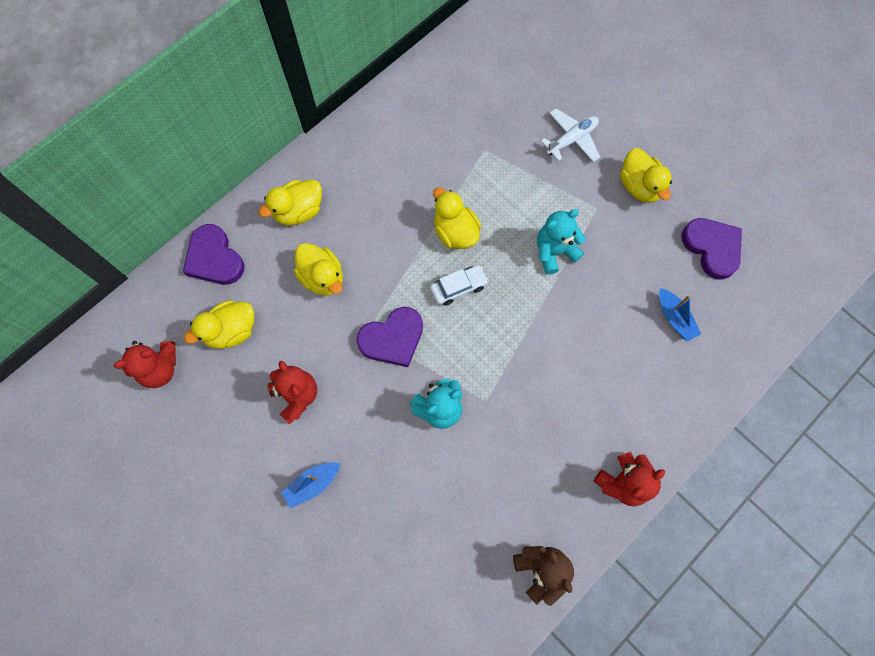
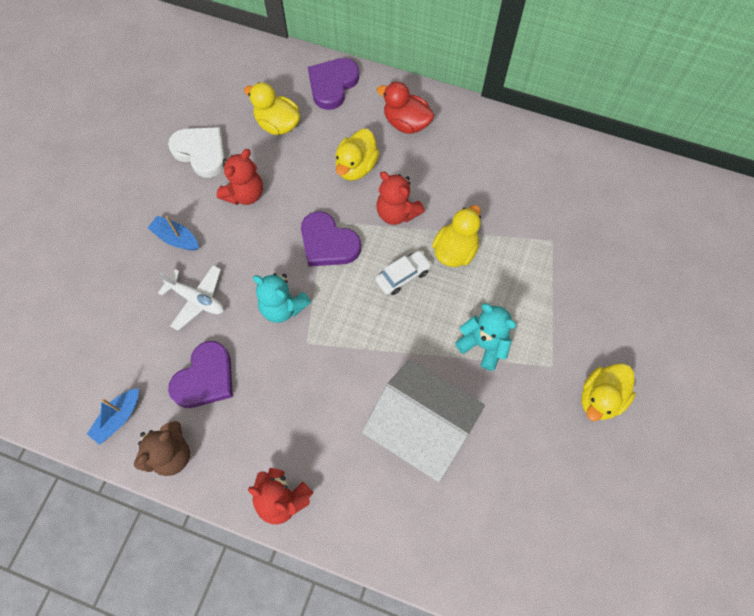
camera: 65 degrees right, 5 degrees down
red teddy bear [114,341,176,388] -> red teddy bear moved to [376,172,425,225]
yellow duck [259,179,322,225] -> red duck [377,82,434,134]
white car [430,265,489,306] -> white car turned 75 degrees counterclockwise [375,250,432,295]
white plane [541,108,600,162] -> white plane moved to [158,265,224,331]
blue boat [659,288,701,342] -> blue boat moved to [87,388,139,445]
purple heart [681,218,742,279] -> purple heart moved to [168,341,233,408]
none -> white heart [168,127,225,178]
none -> white house [362,359,485,482]

